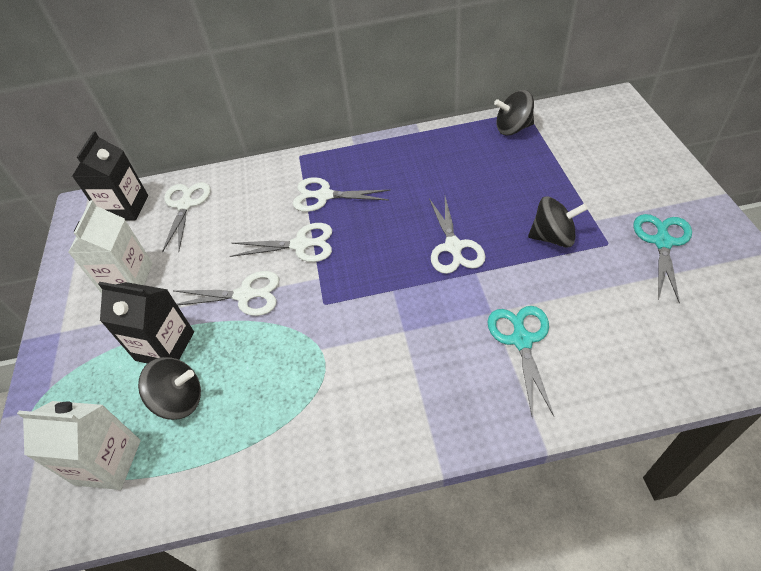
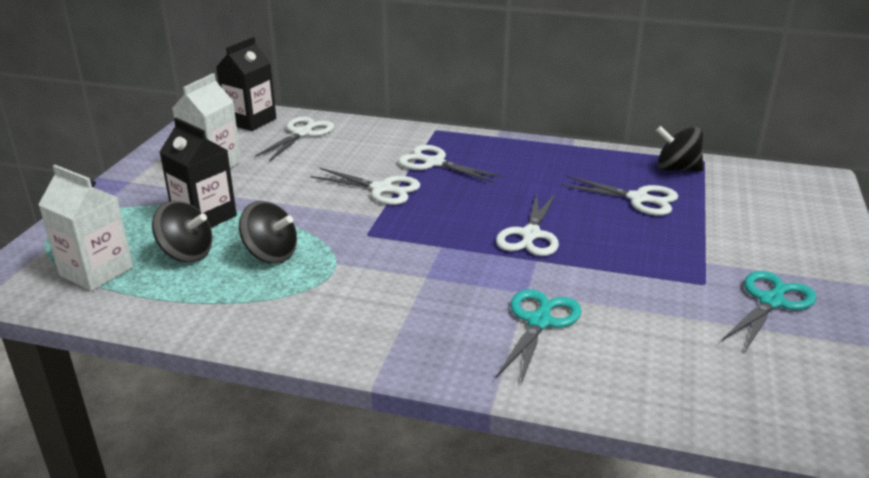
camera: 20 degrees right, 20 degrees down
white scissors [172,271,279,316] -> white scissors moved to [561,176,678,216]
black spinning top [528,196,588,247] -> black spinning top moved to [239,201,297,264]

